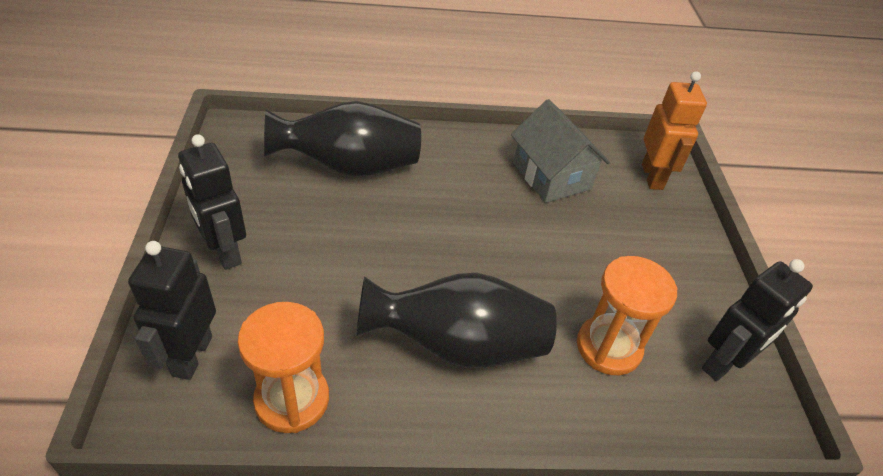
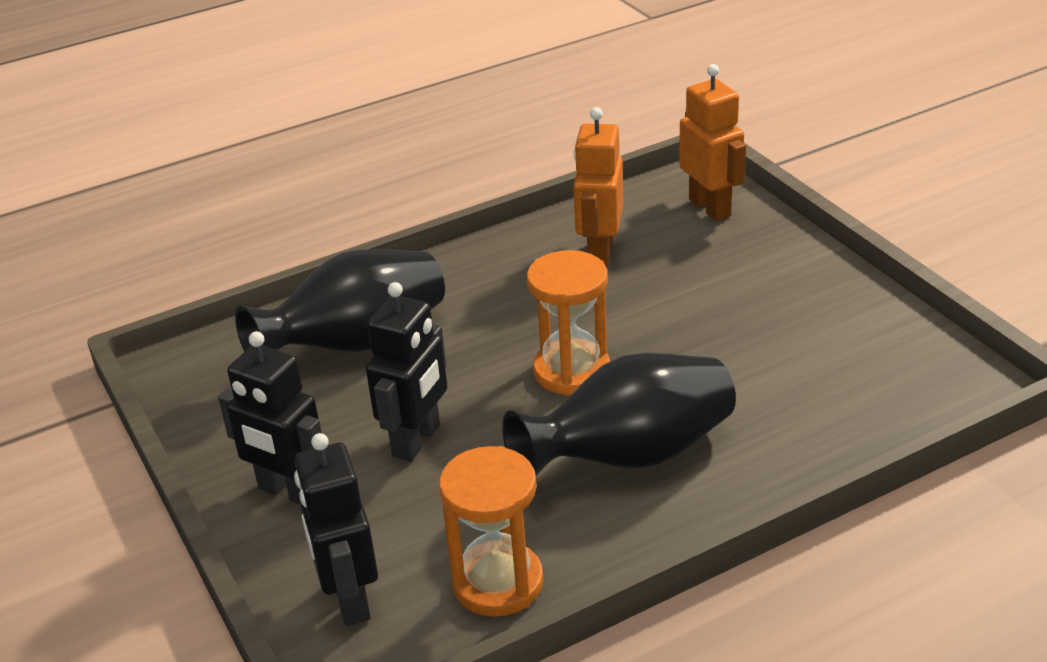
camera: 20 degrees left, 10 degrees down
grey house [511,99,610,203] -> orange robot [573,107,624,268]
orange hourglass [577,256,677,375] -> orange hourglass moved to [527,250,610,396]
black robot [702,259,813,381] -> black robot moved to [366,282,448,462]

